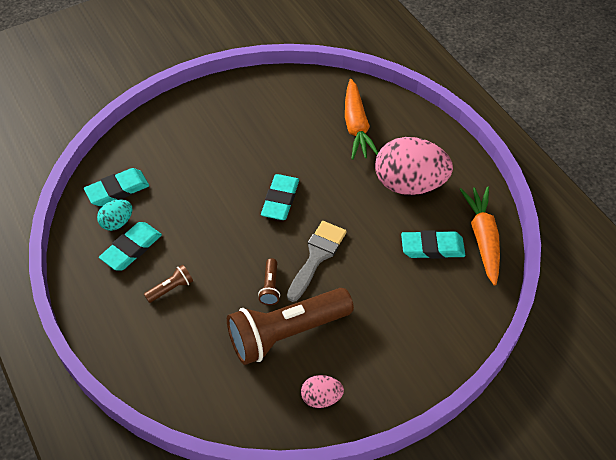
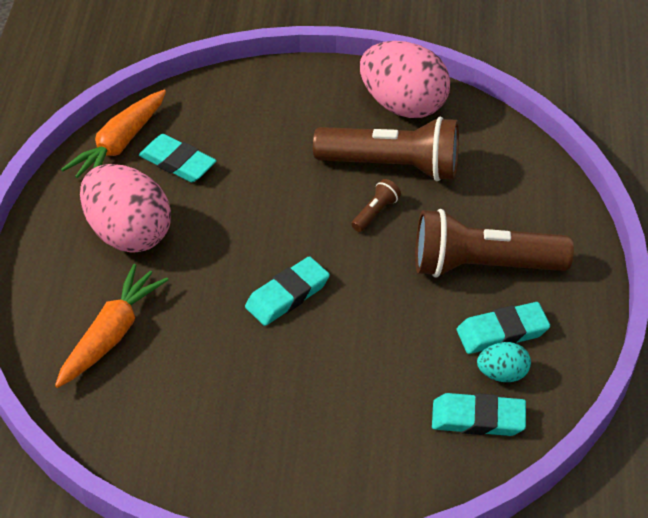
camera: 145 degrees left, 5 degrees down
brown flashlight [144,264,193,303] -> brown flashlight [415,209,574,278], size x2.44
grey brush [287,221,347,302] -> none
pink egg [301,375,344,408] -> pink egg [360,41,450,118], size x2.10

